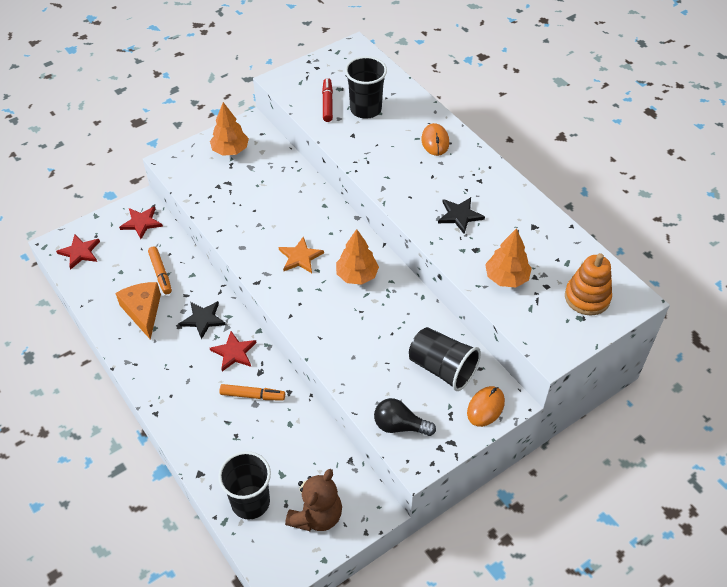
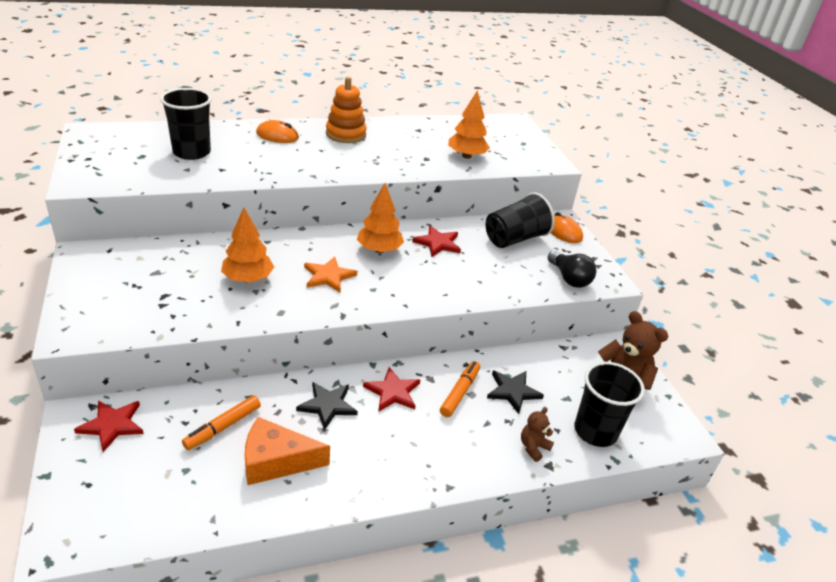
camera: 75 degrees left, 15 degrees down
red star [56,234,100,270] -> red star moved to [412,226,461,257]
orange marker [148,246,172,294] -> orange marker turned 135 degrees clockwise [182,395,261,450]
orange tree [210,102,249,156] -> orange tree moved to [221,207,274,283]
red marker [322,78,333,122] -> none
black light bulb [374,398,436,436] -> black light bulb turned 60 degrees counterclockwise [548,251,596,288]
black star [438,197,485,234] -> black star moved to [487,371,544,414]
orange stacking toy [565,253,612,316] -> orange stacking toy moved to [326,77,367,143]
none -> brown teddy bear [521,407,554,462]

